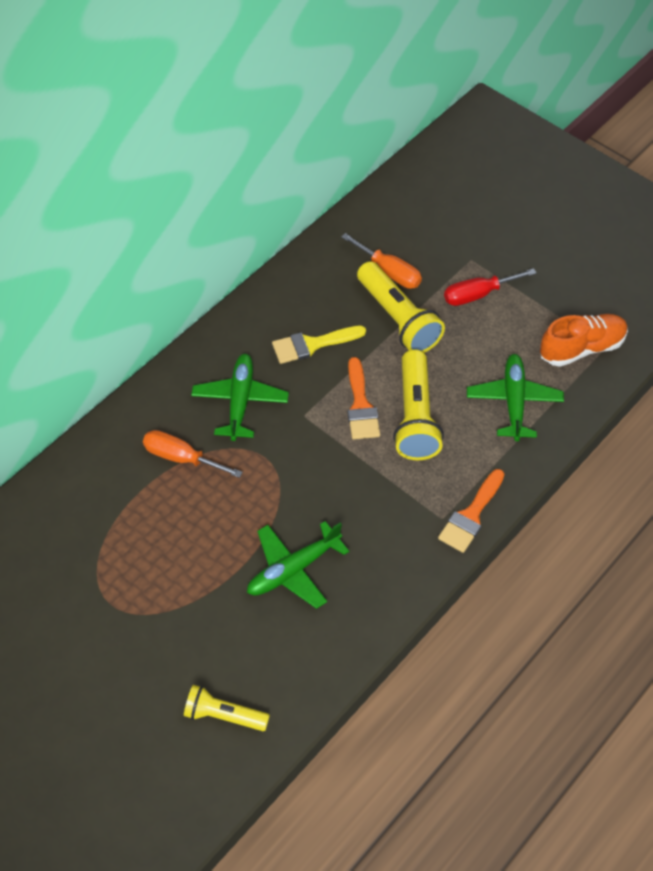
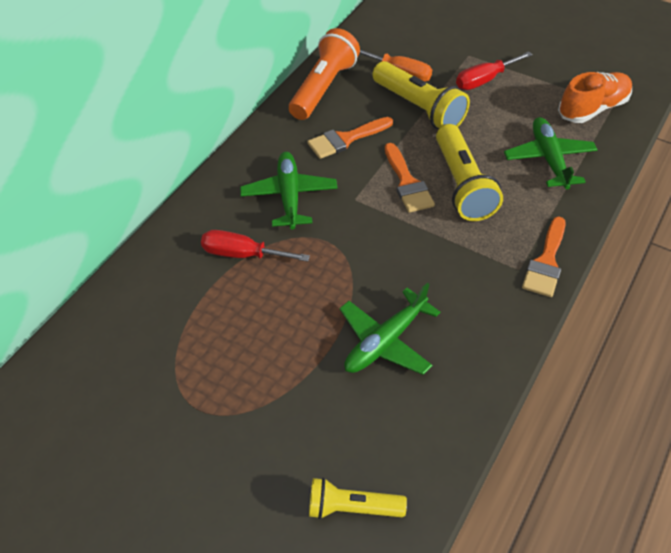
camera: 10 degrees left, 5 degrees down
orange screwdriver [143,430,243,478] -> red screwdriver [201,230,310,262]
yellow brush [272,325,366,364] -> orange brush [307,117,393,159]
none -> orange flashlight [289,28,360,120]

